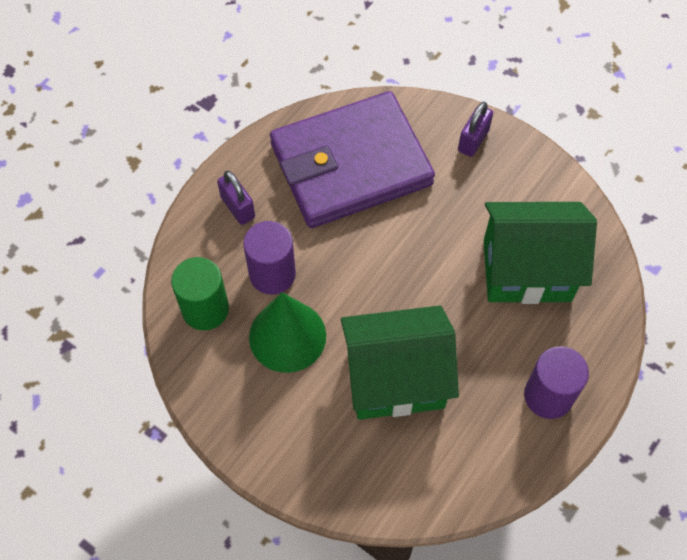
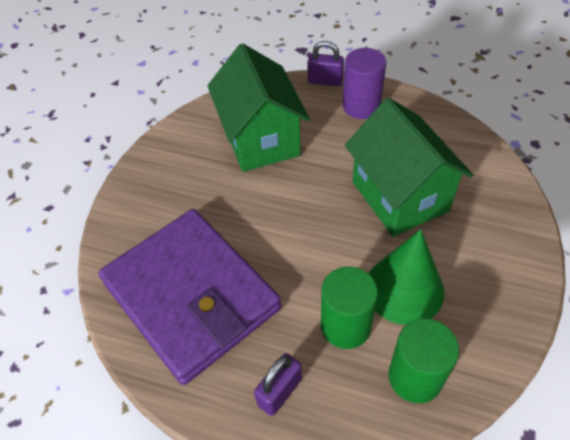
camera: 105 degrees left, 10 degrees down
purple cylinder [243,221,296,295] -> green cylinder [321,267,378,349]
purple padlock [458,102,493,157] -> purple padlock moved to [308,41,344,86]

